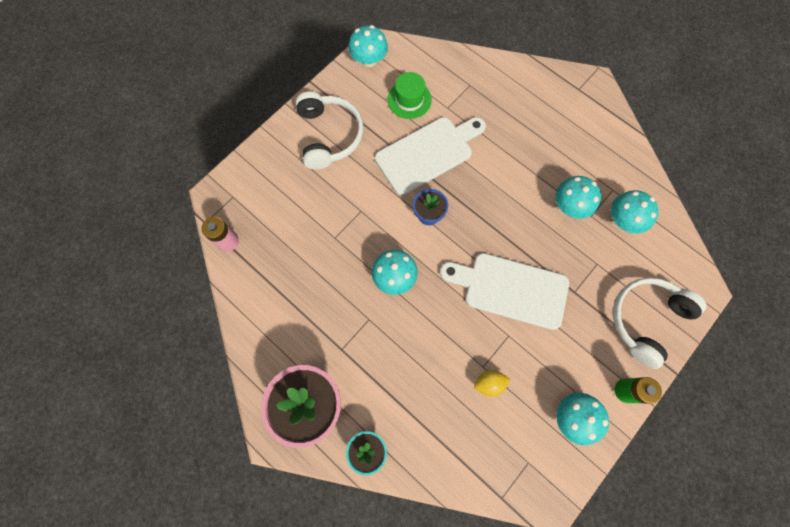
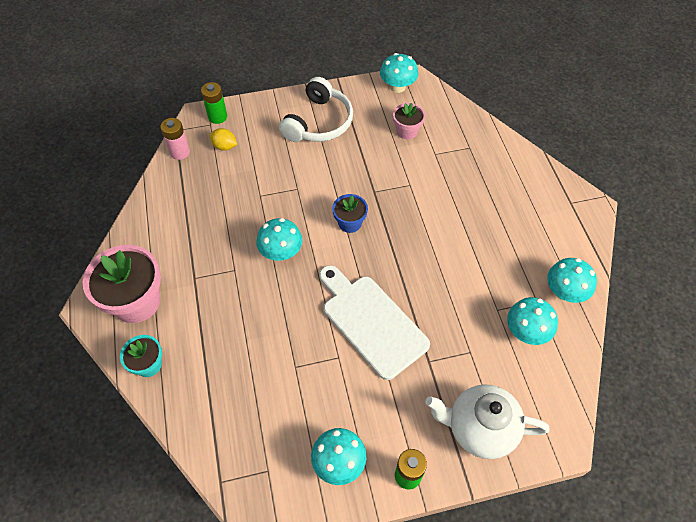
camera: 35 degrees right, 15 degrees down
white cutting board [375,117,486,195] -> none
green hat [387,72,432,119] -> pink flower pot [393,103,425,139]
yellow lemon [474,370,510,397] -> yellow lemon moved to [209,128,237,151]
turquoise mushroom [555,176,601,219] -> turquoise mushroom moved to [547,258,597,303]
white headphones [613,277,706,369] -> white teapot [426,384,549,459]
none -> green battery [201,82,227,124]

